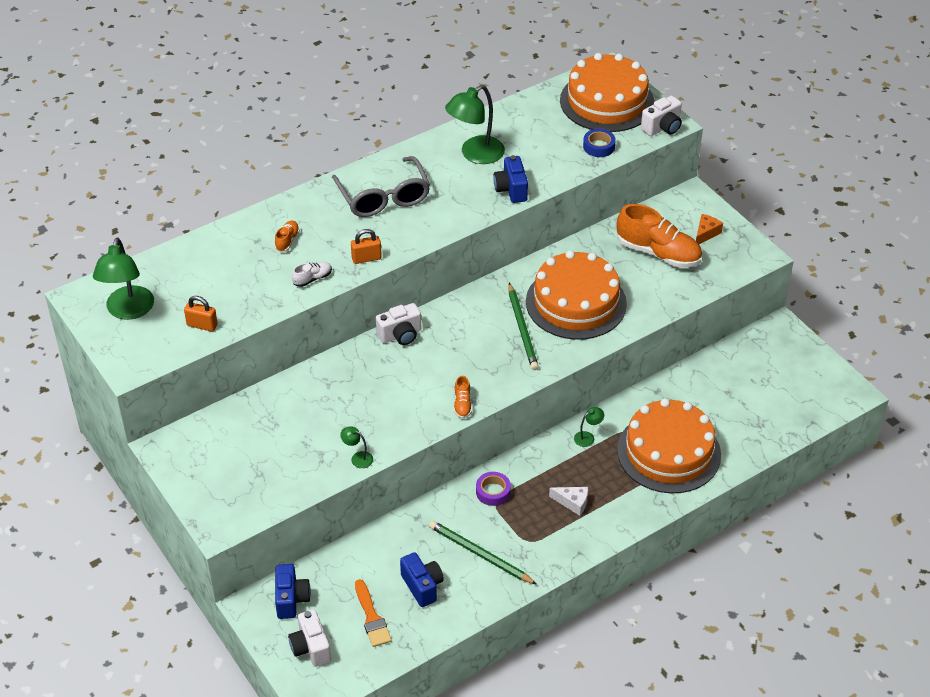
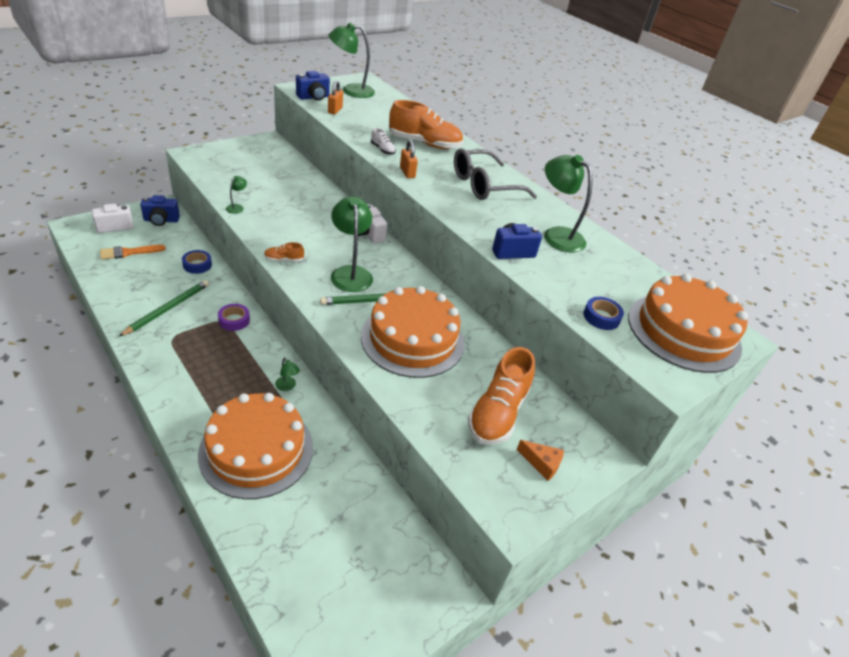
camera: 80 degrees right, 5 degrees down
orange shoe [275,221,300,252] -> orange shoe [389,100,463,149], size x2.25
blue camera [400,552,444,607] -> blue camera moved to [296,71,330,100]
white cheese [549,487,588,516] -> none
white camera [641,96,682,136] -> none
none -> blue tape [182,250,212,274]
none -> green lamp [331,196,373,292]

